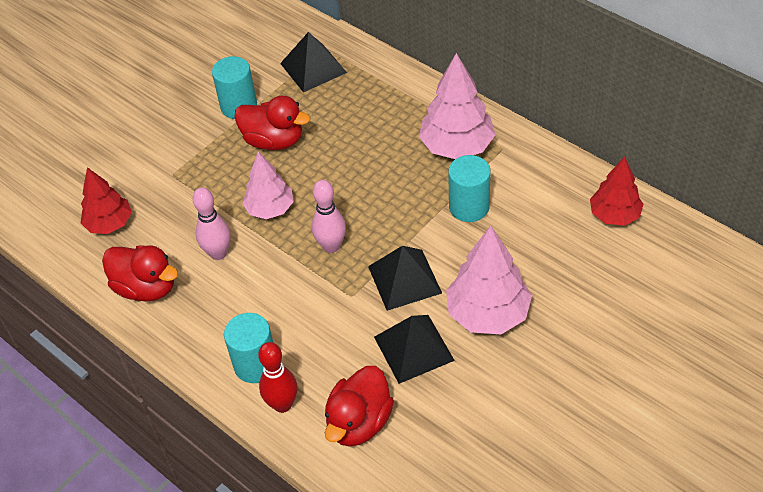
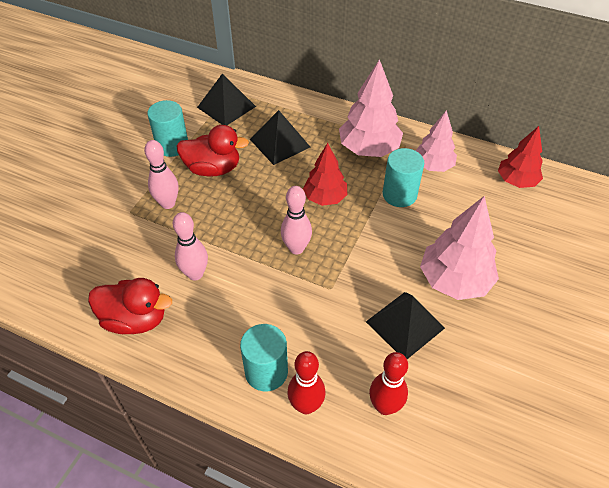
camera: 20 degrees left, 0 degrees up
red tree [81,167,132,234] -> red tree moved to [303,143,348,206]
pink tree [242,152,294,219] -> pink tree moved to [416,110,457,172]
red duck [325,366,394,447] -> red bowling pin [369,352,408,415]
black pyramid [368,246,442,311] -> black pyramid moved to [250,110,310,165]
none -> pink bowling pin [144,140,179,209]

